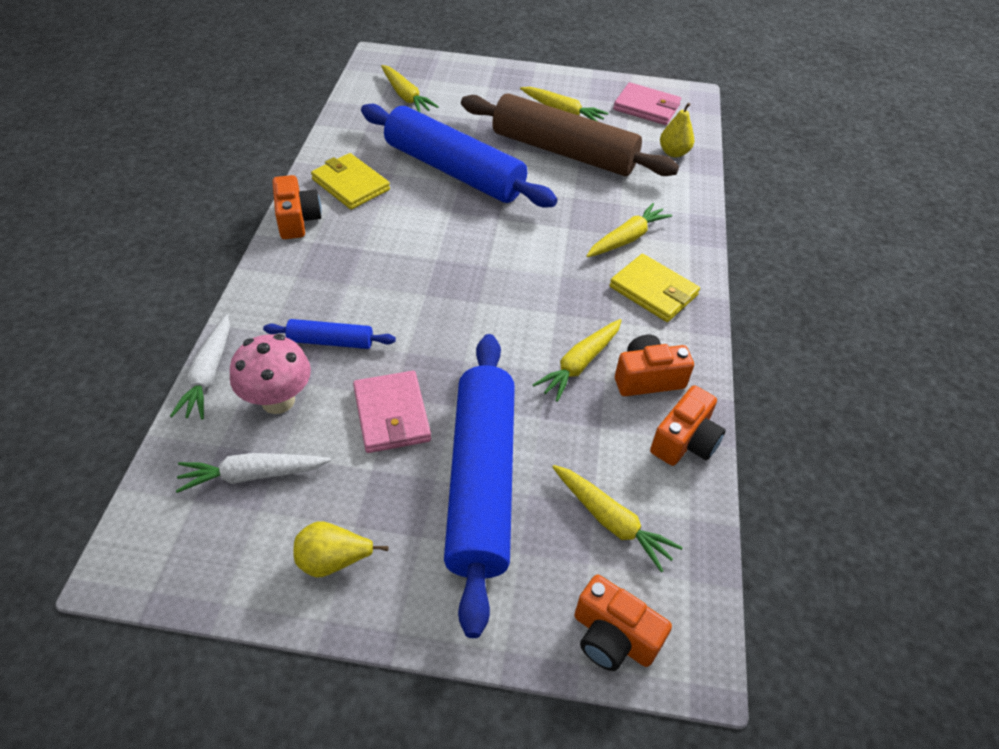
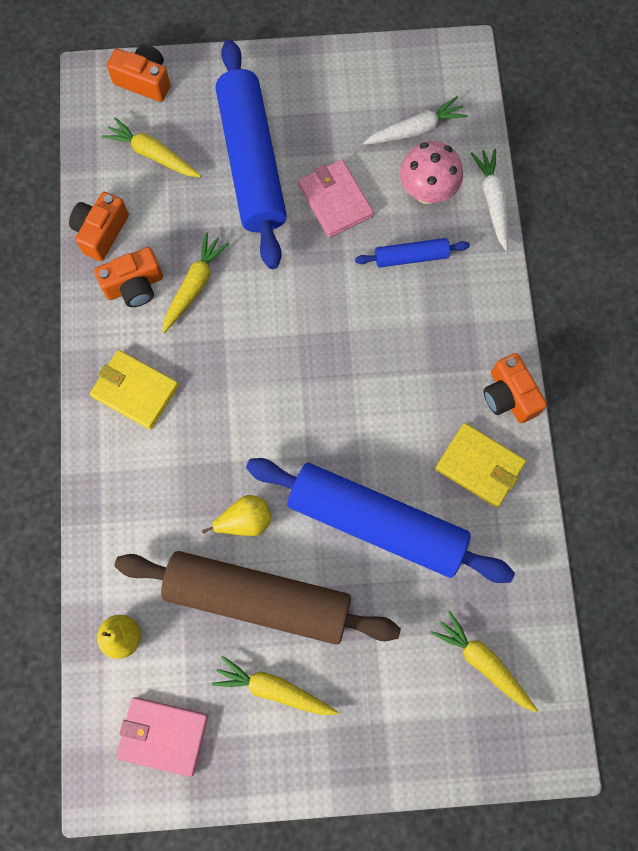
camera: 170 degrees right, 25 degrees up
yellow pear [293,521,389,578] -> yellow pear moved to [202,495,271,536]
yellow carrot [586,203,672,257] -> none

